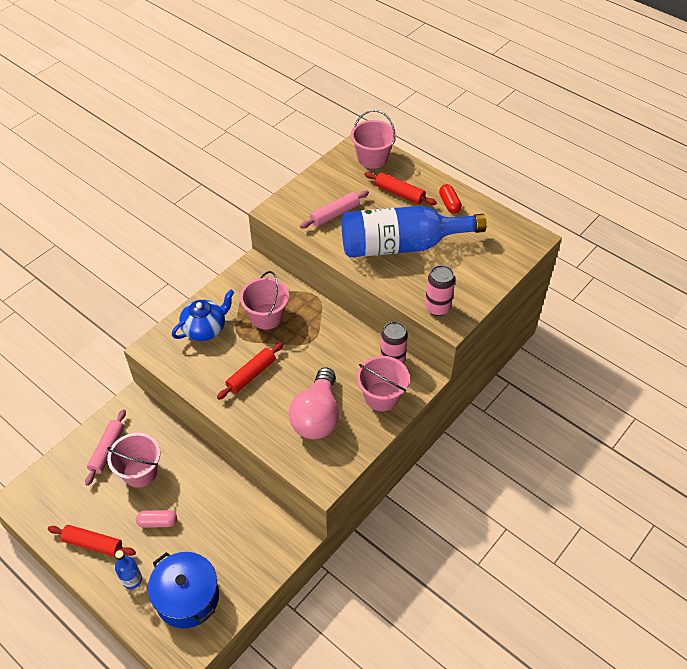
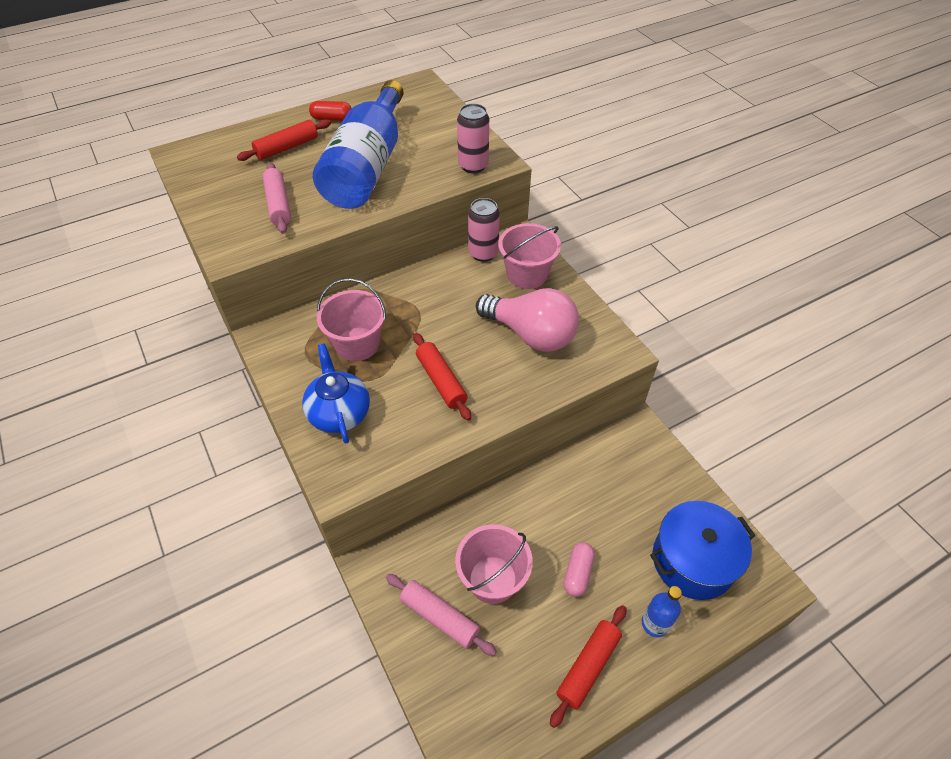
camera: 70 degrees left, 0 degrees up
pink bucket [351,110,396,169] -> none

